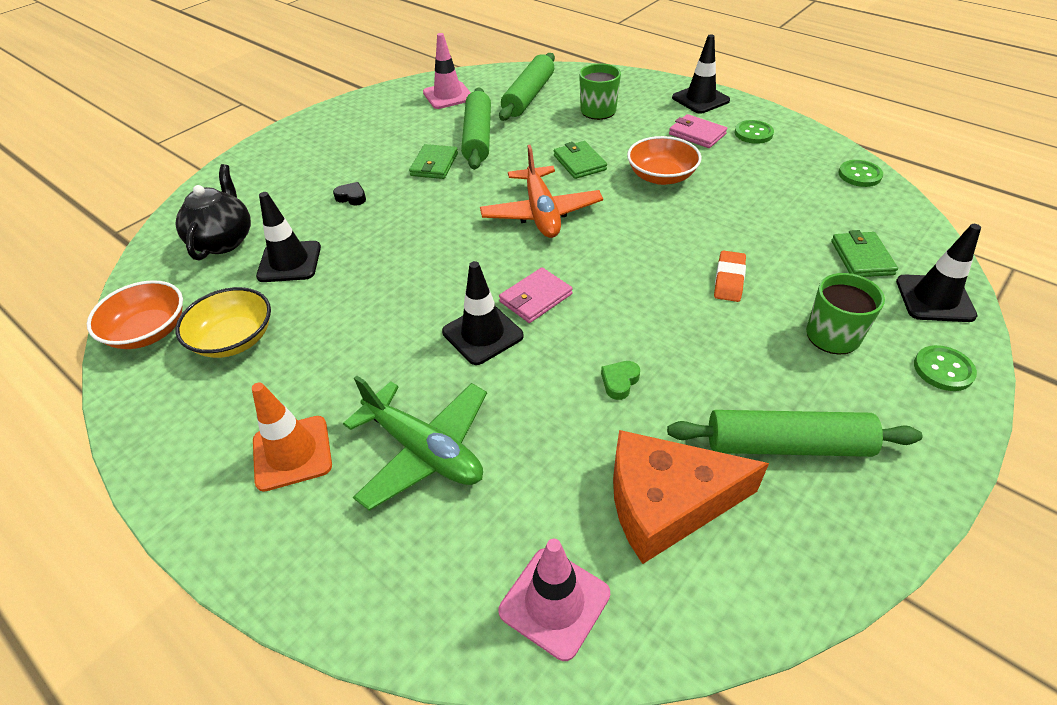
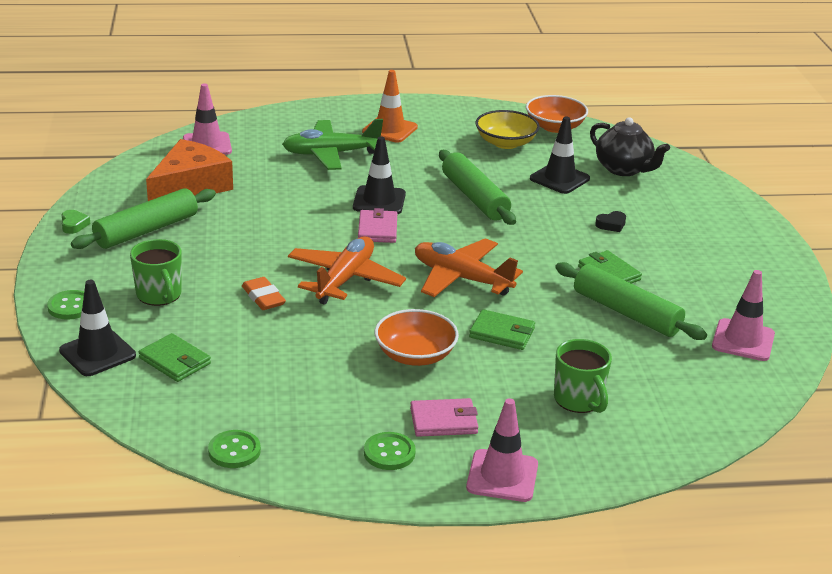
camera: 130 degrees right, 15 degrees down
green rolling pin [499,53,555,121] -> green rolling pin moved to [439,150,516,225]
green heart [601,361,640,400] -> green heart moved to [62,210,91,234]
black traffic cone [672,34,730,114] -> pink traffic cone [466,398,538,502]
none -> orange plane [288,236,406,305]

